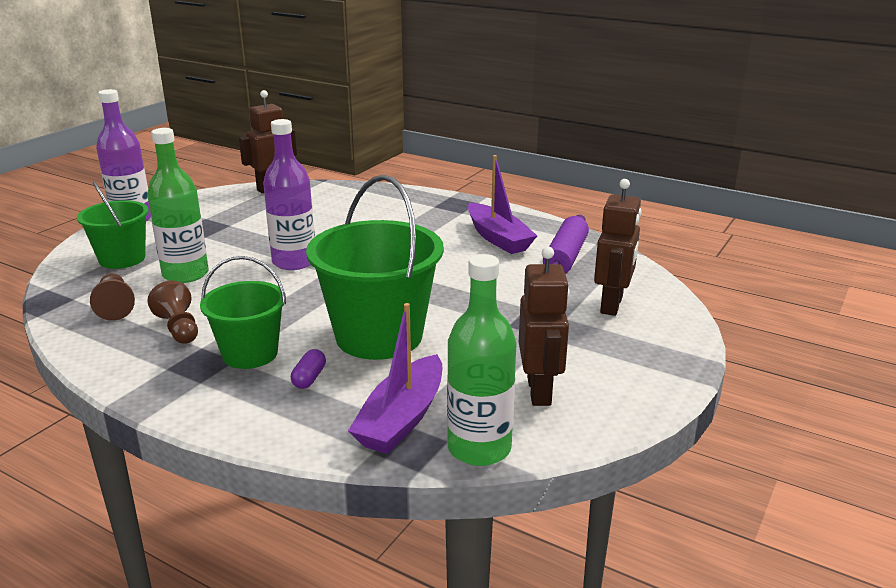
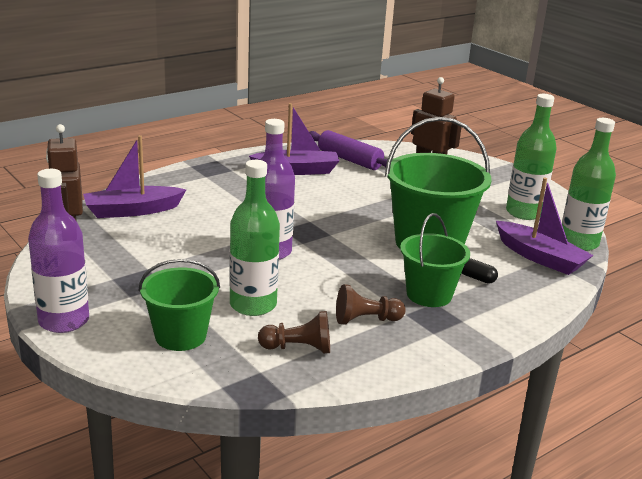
camera: 70 degrees left, 0 degrees up
purple capsule [291,349,326,389] -> black capsule [462,258,498,283]
brown robot [519,246,570,406] -> green bottle [506,94,557,220]
none -> purple boat [83,135,186,218]

